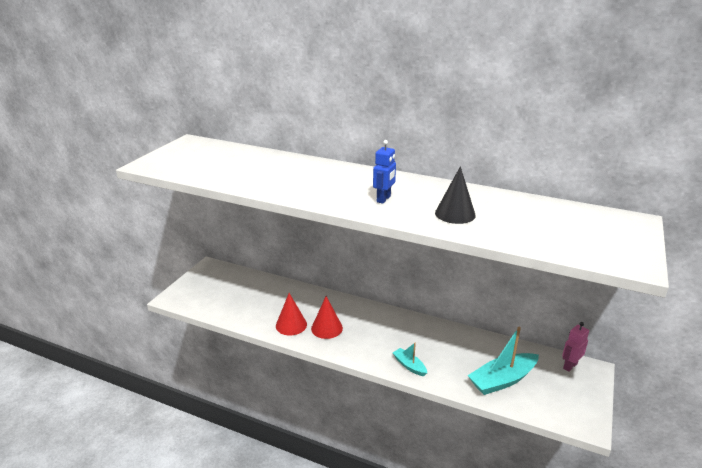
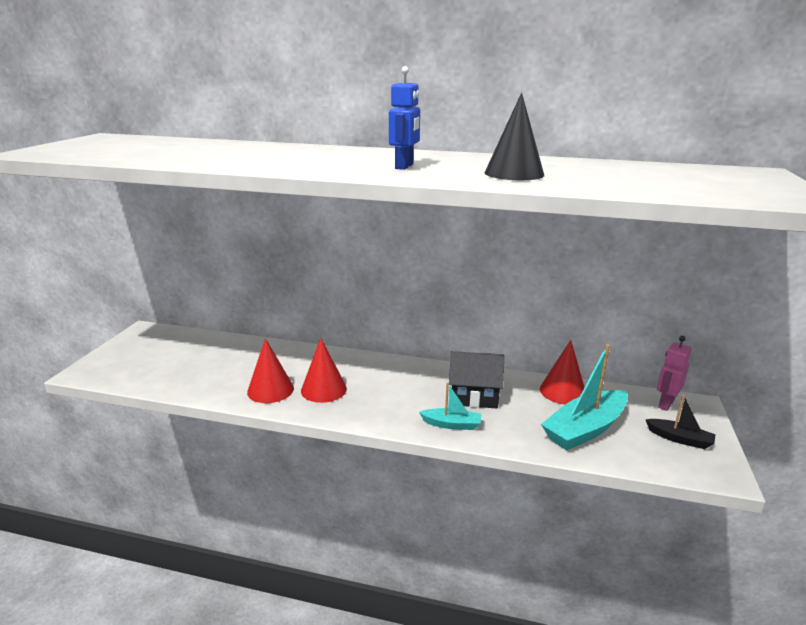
camera: 10 degrees left, 5 degrees down
turquoise boat [393,342,427,376] -> turquoise boat turned 150 degrees clockwise [419,382,481,430]
none -> black house [449,351,504,408]
none -> red cone [540,340,584,404]
none -> black boat [645,395,715,449]

